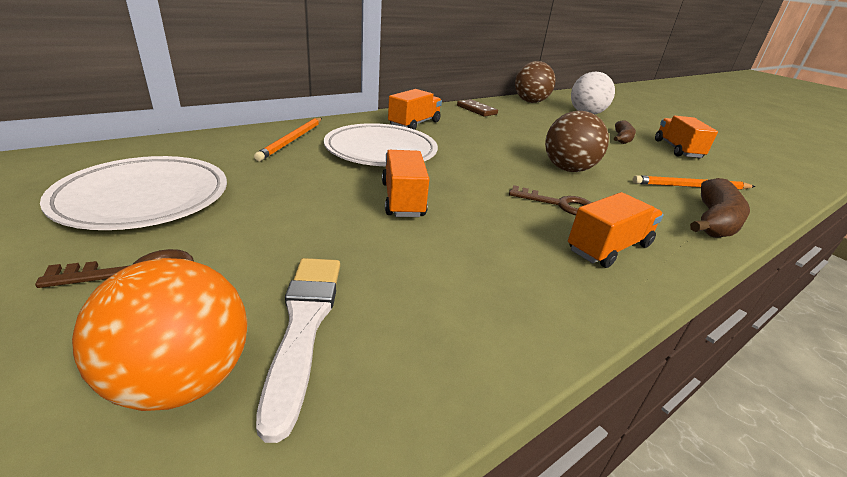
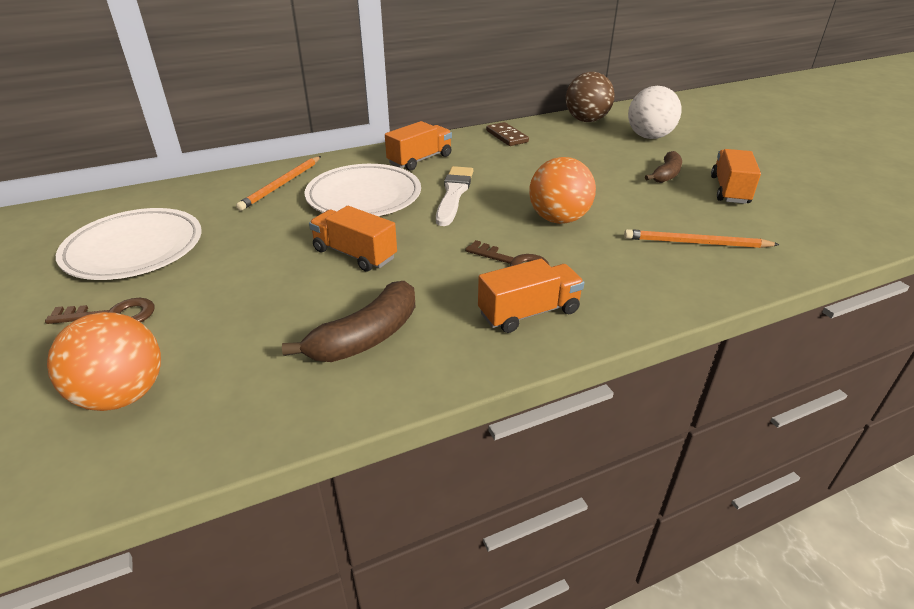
camera: 15 degrees right, 5 degrees up
white brush [256,258,340,443] -> white brush moved to [436,166,473,226]
orange truck [382,150,429,217] -> orange truck turned 60 degrees counterclockwise [309,206,397,272]
brown ball [545,111,609,172] -> orange ball [529,157,596,224]
brown banana [690,178,750,238] -> brown banana moved to [282,281,415,362]

